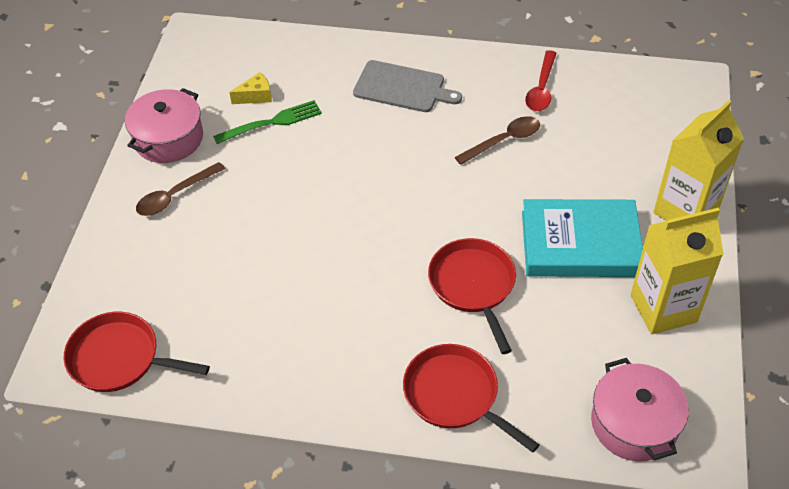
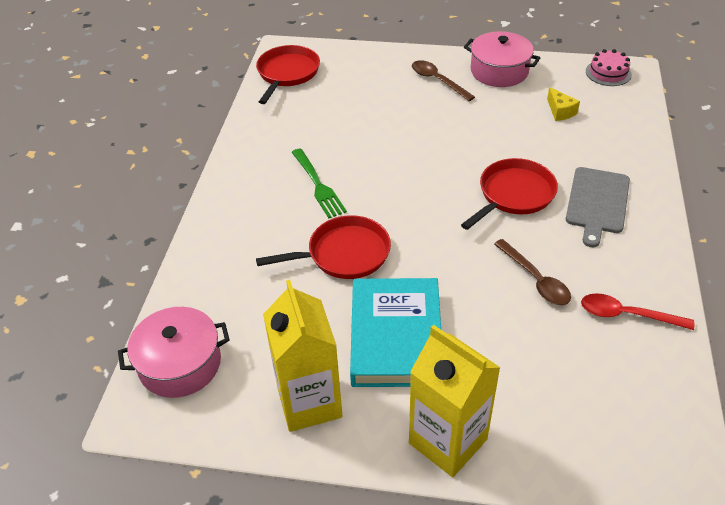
camera: 90 degrees right, 5 degrees down
green fork [213,100,322,144] -> green fork moved to [291,148,347,218]
red pan [403,344,539,453] -> red pan moved to [461,158,558,230]
none -> pink cake [586,49,632,86]

